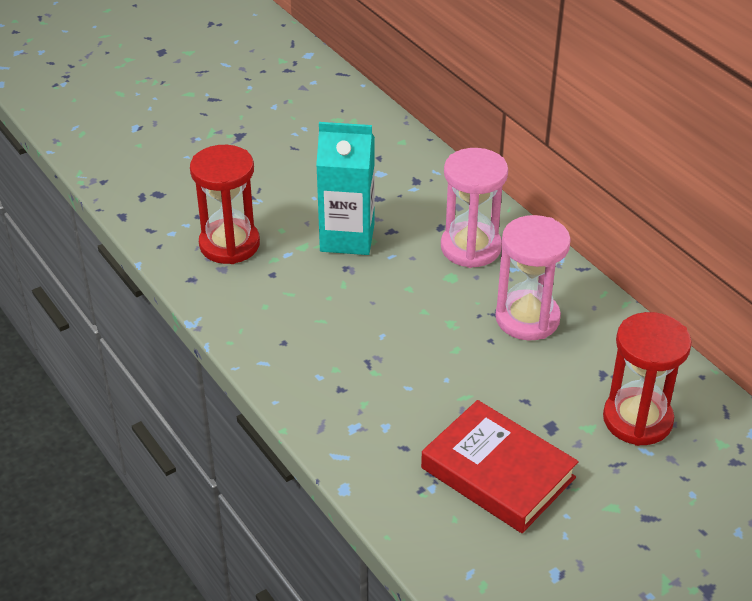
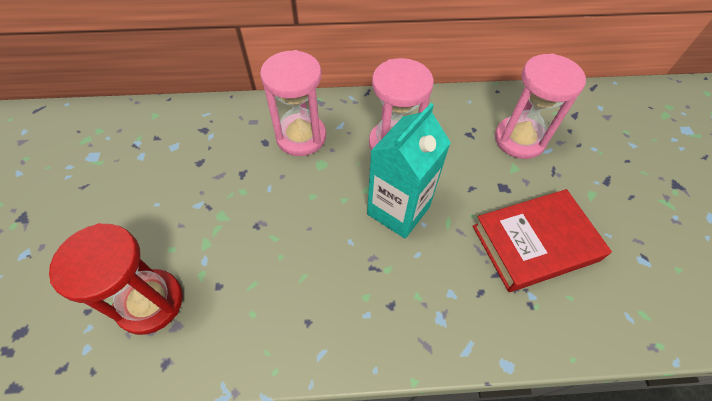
camera: 60 degrees left, 15 degrees up
turquoise carton [316,122,375,255] -> turquoise carton moved to [367,103,451,239]
red hourglass [603,312,692,446] -> pink hourglass [495,53,586,159]

